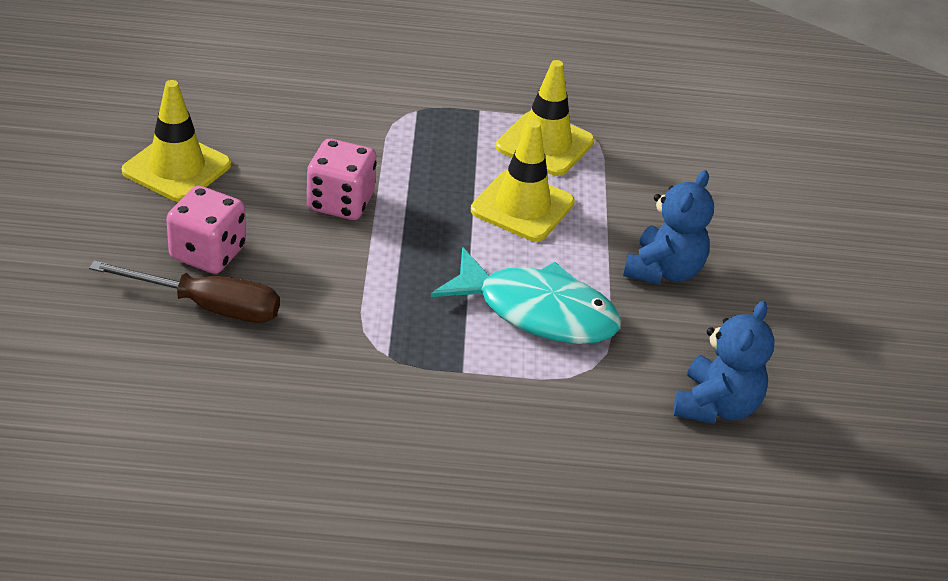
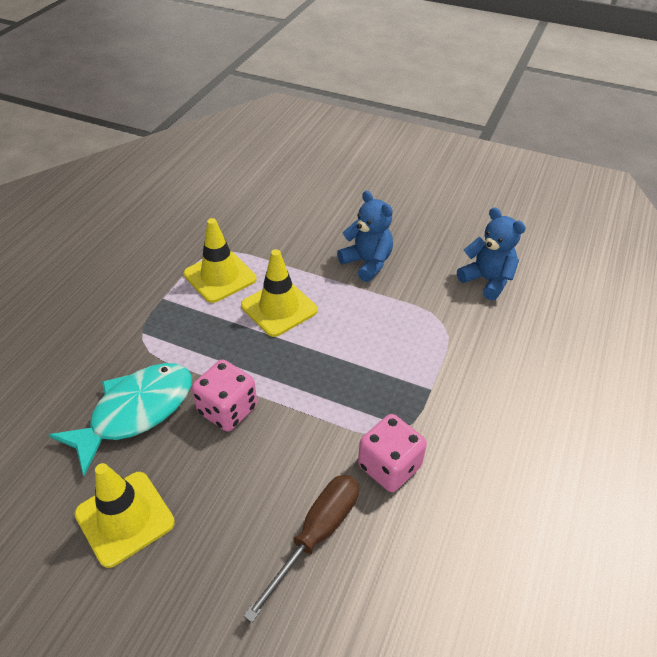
camera: 65 degrees left, 5 degrees up
pink dice [166,186,246,274] -> pink dice moved to [358,414,427,492]
turquoise fish [431,247,621,344] -> turquoise fish moved to [49,363,192,476]

